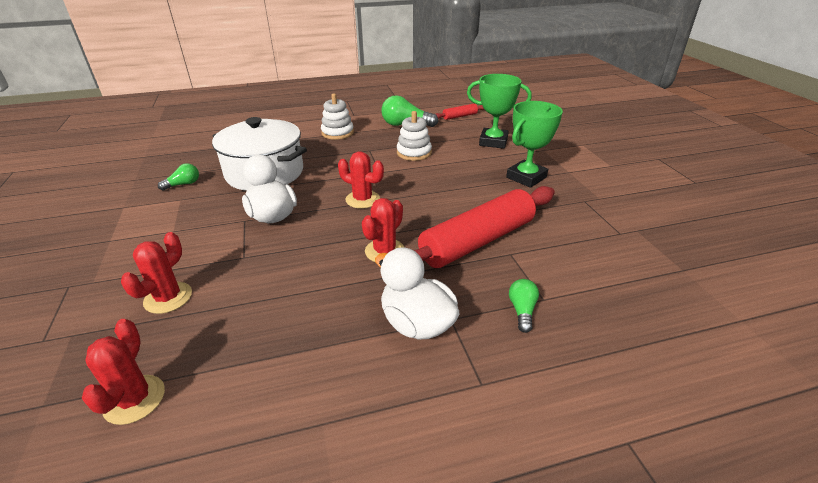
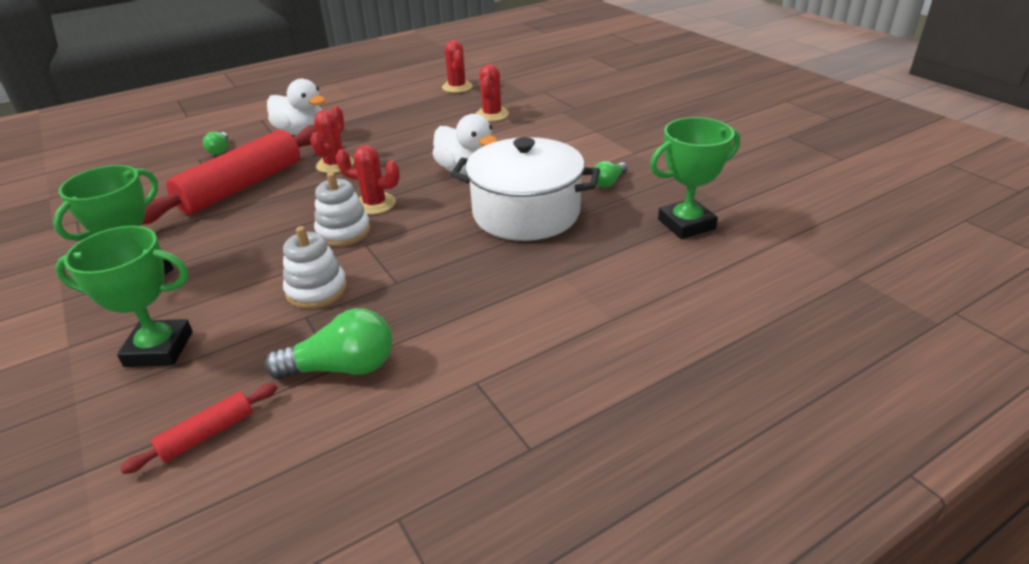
camera: 165 degrees right, 0 degrees up
white stacking toy [321,93,354,140] -> white stacking toy moved to [314,172,371,247]
none -> green trophy [650,117,740,239]

